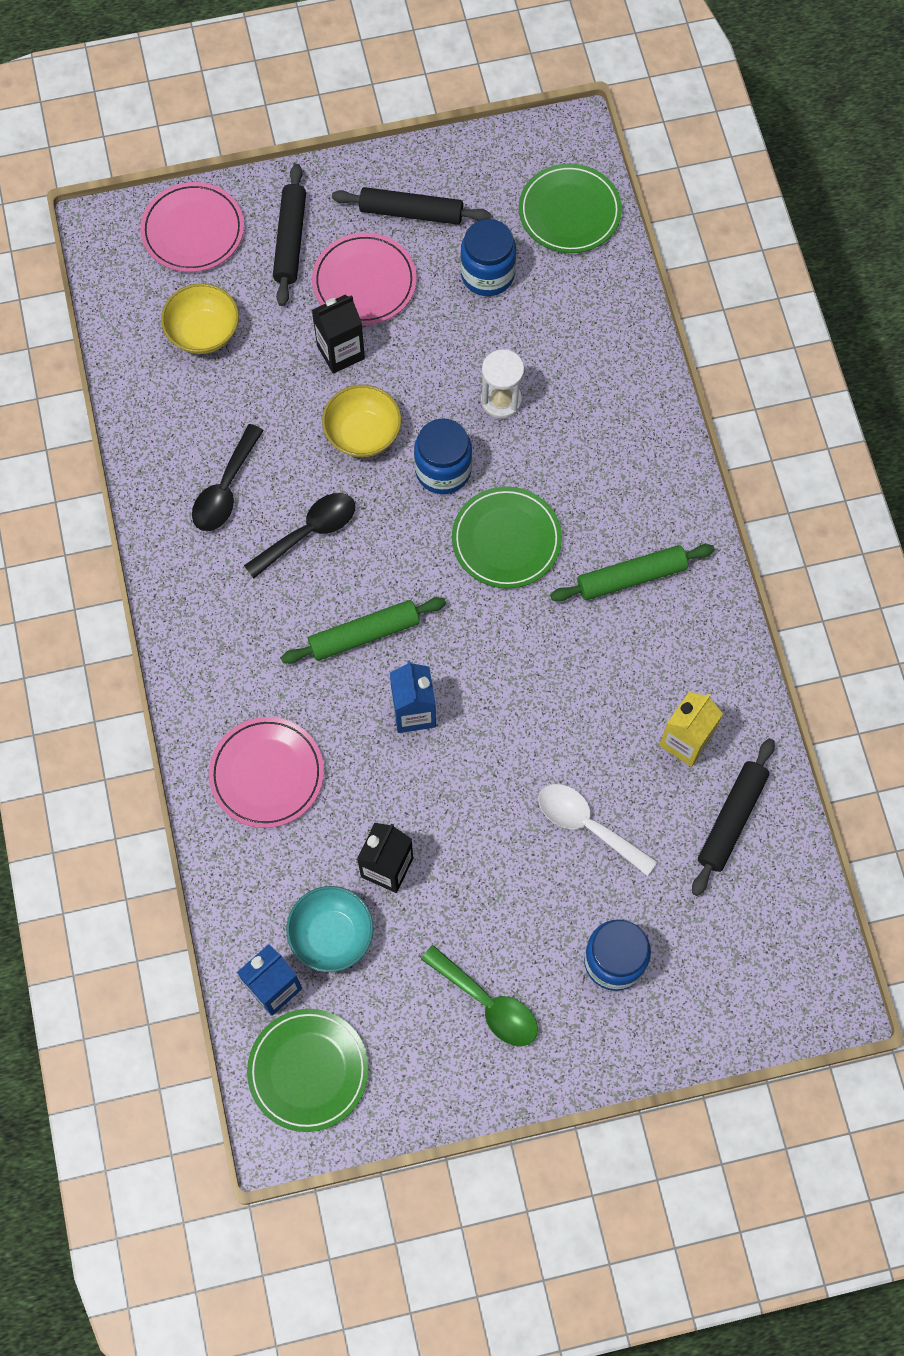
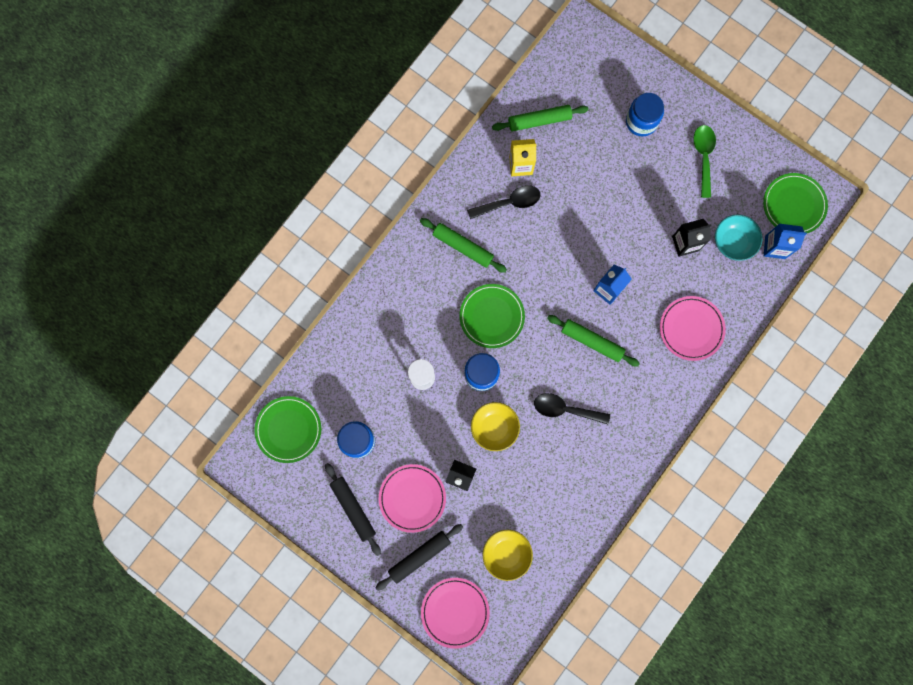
camera: 130 degrees left, 10 degrees up
black spoon [192,424,264,532] -> black spoon moved to [467,185,540,219]
white spoon [539,784,658,876] -> none
black rolling pin [692,738,775,896] -> green rolling pin [492,105,589,132]

